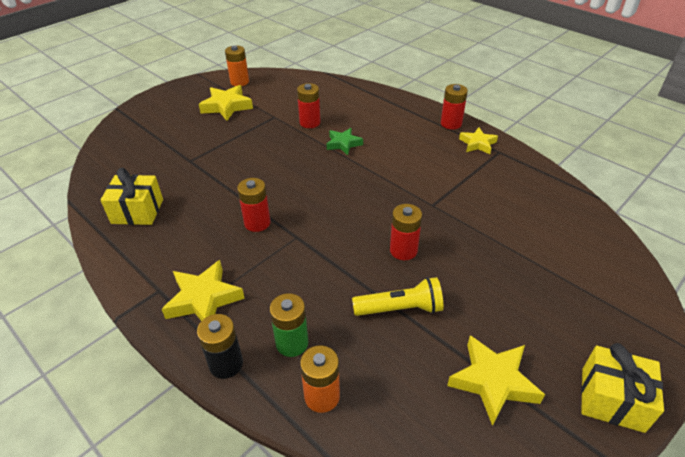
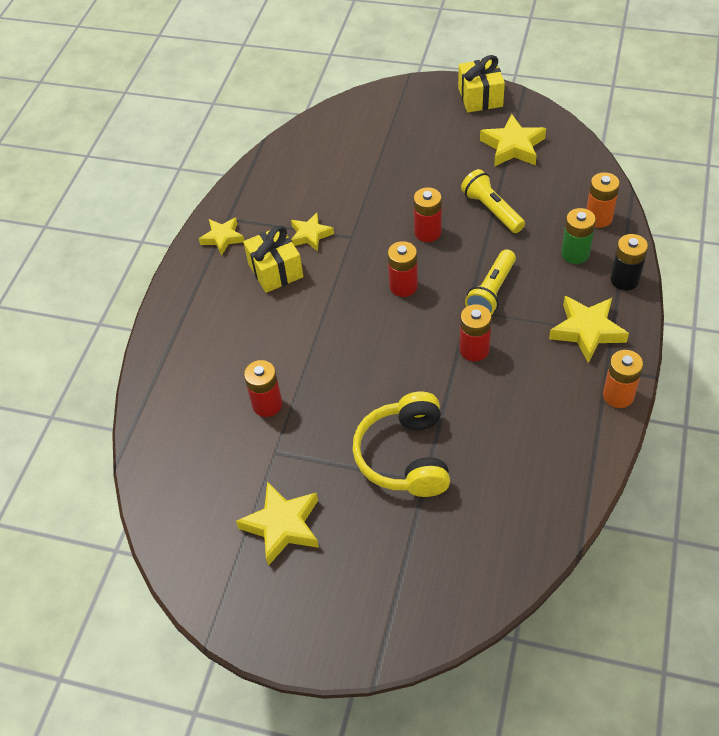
camera: 115 degrees left, 10 degrees up
yellow gift [100,168,163,225] -> yellow gift moved to [243,226,304,293]
orange battery [225,45,249,86] -> orange battery moved to [603,350,643,408]
green star [326,128,363,155] -> none
red battery [441,84,468,130] -> red battery moved to [388,241,418,297]
none -> yellow star [291,213,334,251]
none -> yellow headphones [353,392,450,497]
none -> yellow flashlight [465,249,516,315]

